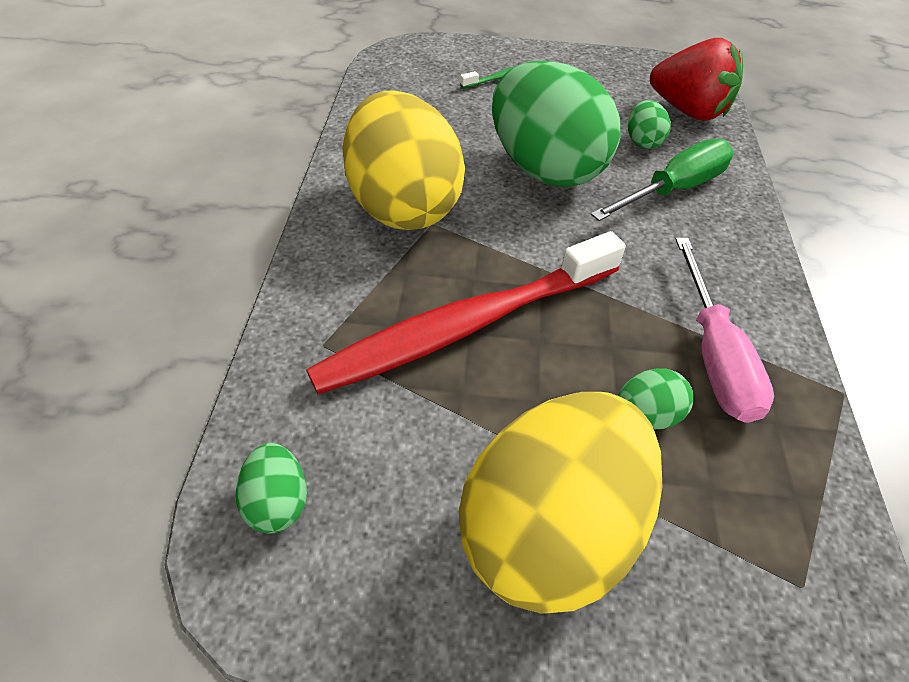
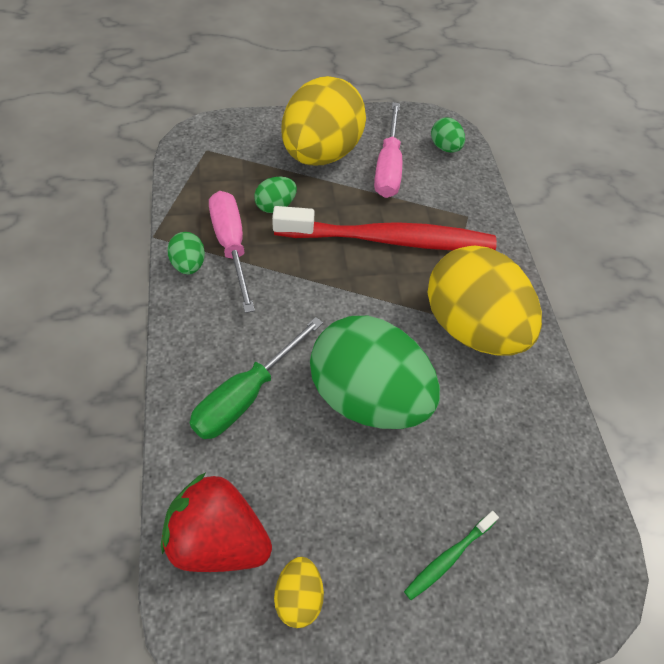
camera: 165 degrees right, 5 degrees up
red toothbrush [306,231,626,394] -> red toothbrush turned 45 degrees clockwise [272,206,497,250]
green egg [628,100,671,149] -> green egg moved to [167,232,205,274]
none -> yellow egg [274,557,324,628]
none -> pink screwdriver [374,103,402,198]

